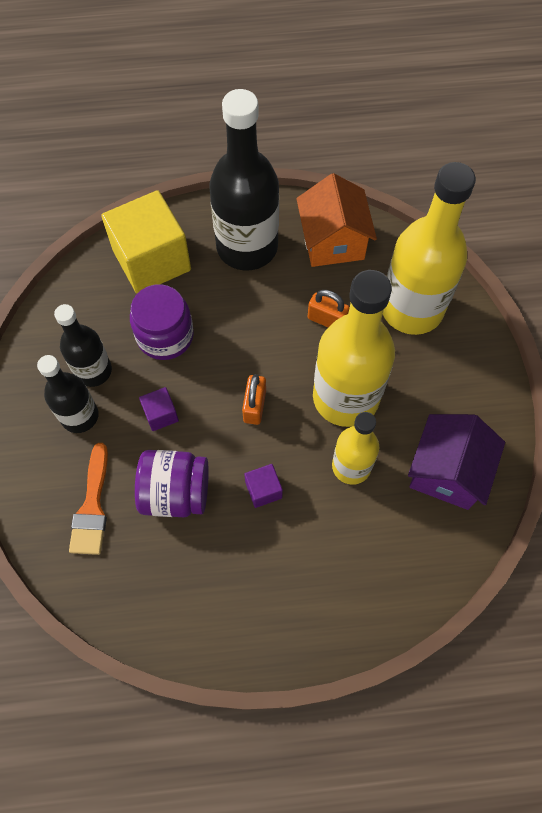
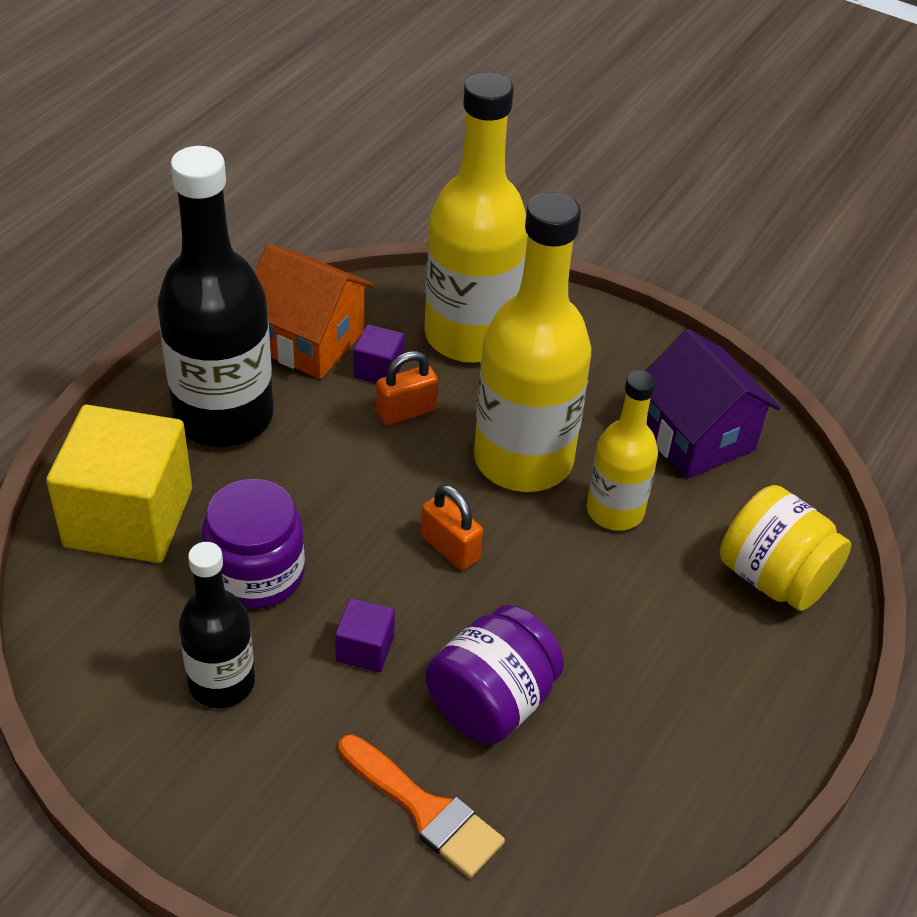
camera: 55 degrees left, 20 degrees down
black bottle [37,355,99,433] -> none
purple cube [244,464,283,508] -> purple cube moved to [354,324,405,383]
none -> yellow jar [720,485,851,611]

